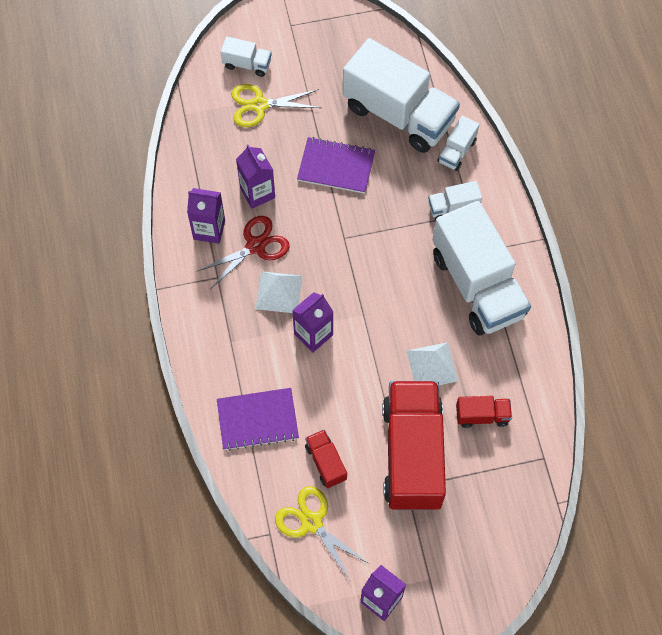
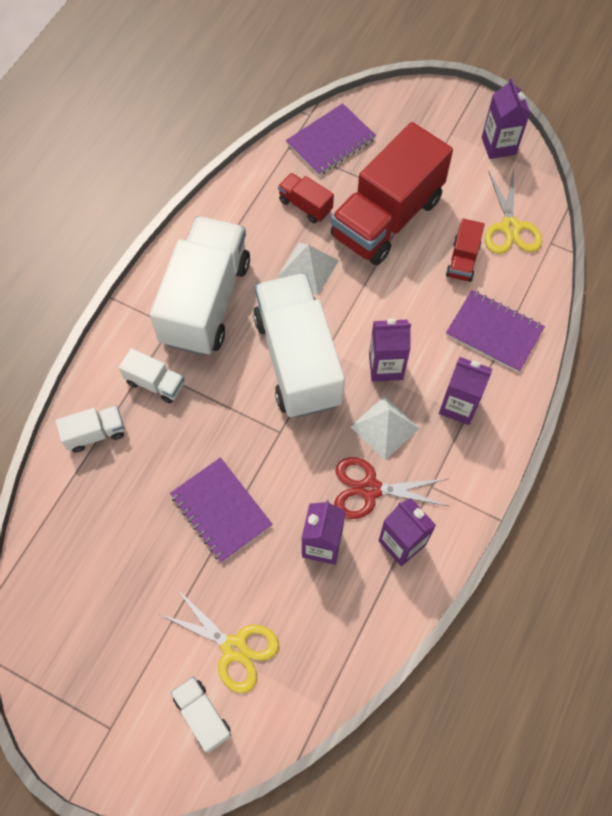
camera: 140 degrees left, 0 degrees up
white truck [343,38,460,153] -> white truck moved to [253,273,345,418]
none -> purple notebook [286,103,376,176]
none -> purple carton [439,357,492,425]

